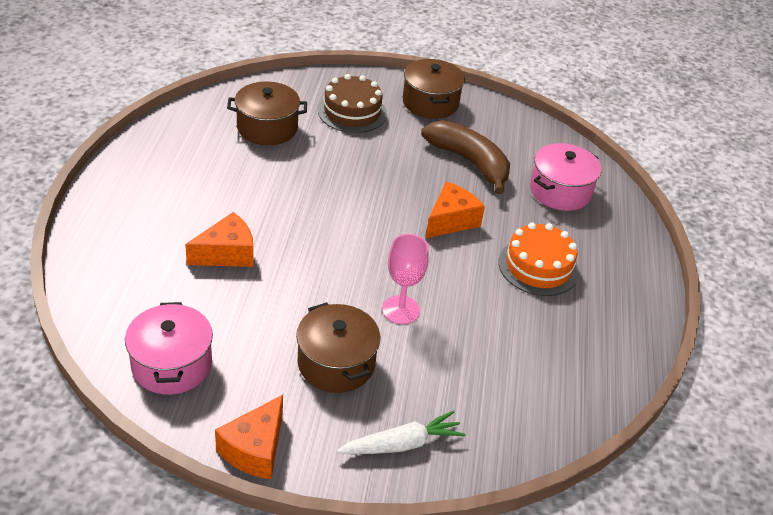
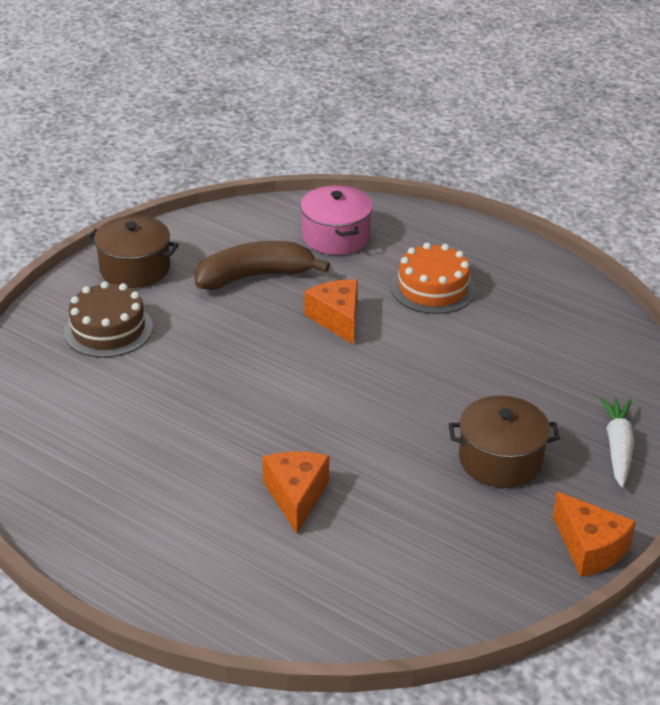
camera: 60 degrees left, 5 degrees down
pink pot [125,302,213,395] -> none
brown pot [227,82,307,145] -> none
pink goblet [382,234,429,324] -> none

